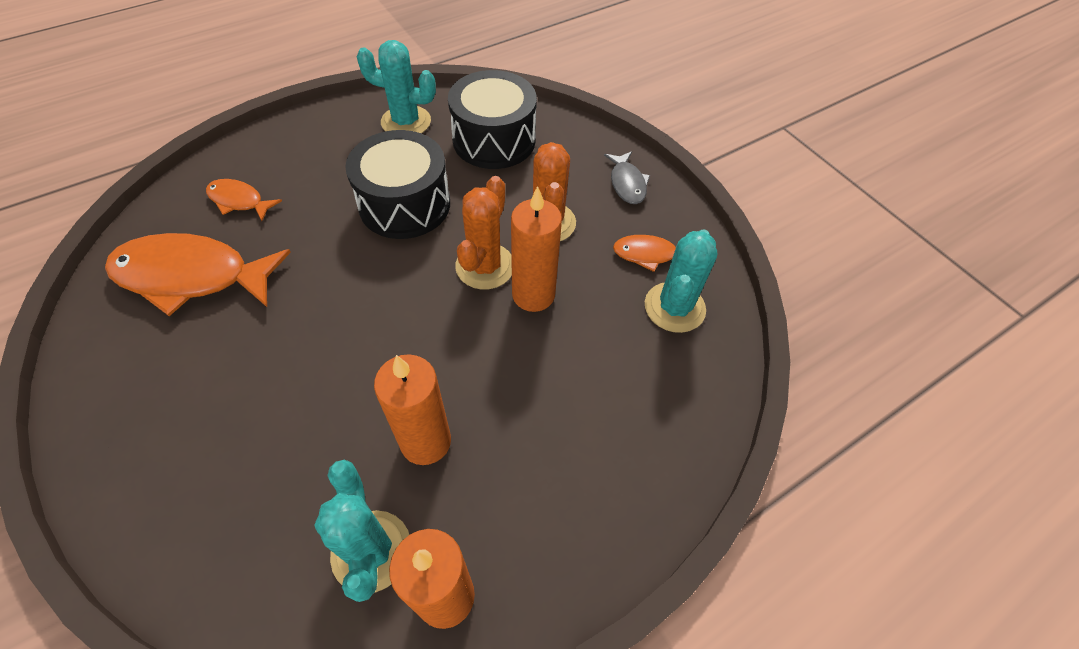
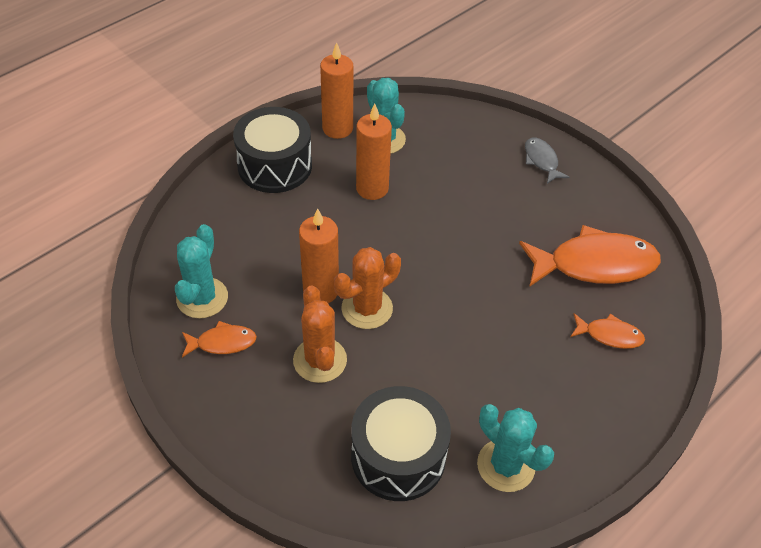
camera: 170 degrees right, 5 degrees down
black drum [345,130,450,239] -> black drum moved to [233,107,312,193]
turquoise cactus [357,40,436,133] -> turquoise cactus turned 45 degrees clockwise [477,404,554,492]
orange cactus [455,176,512,290] -> orange cactus turned 45 degrees clockwise [334,247,401,329]
grey fish [604,151,650,204] -> grey fish moved to [525,137,570,184]

